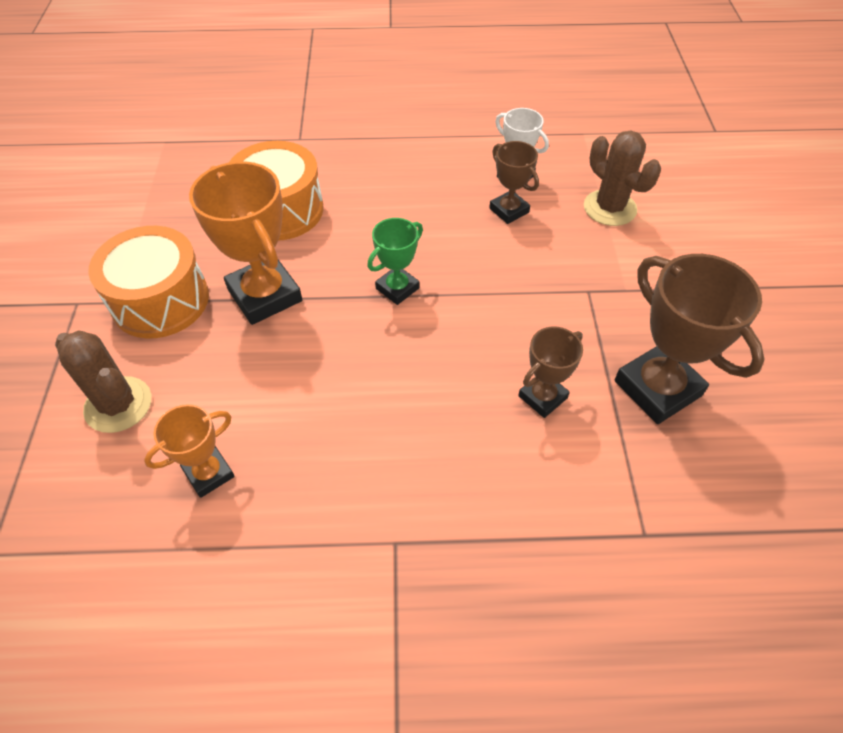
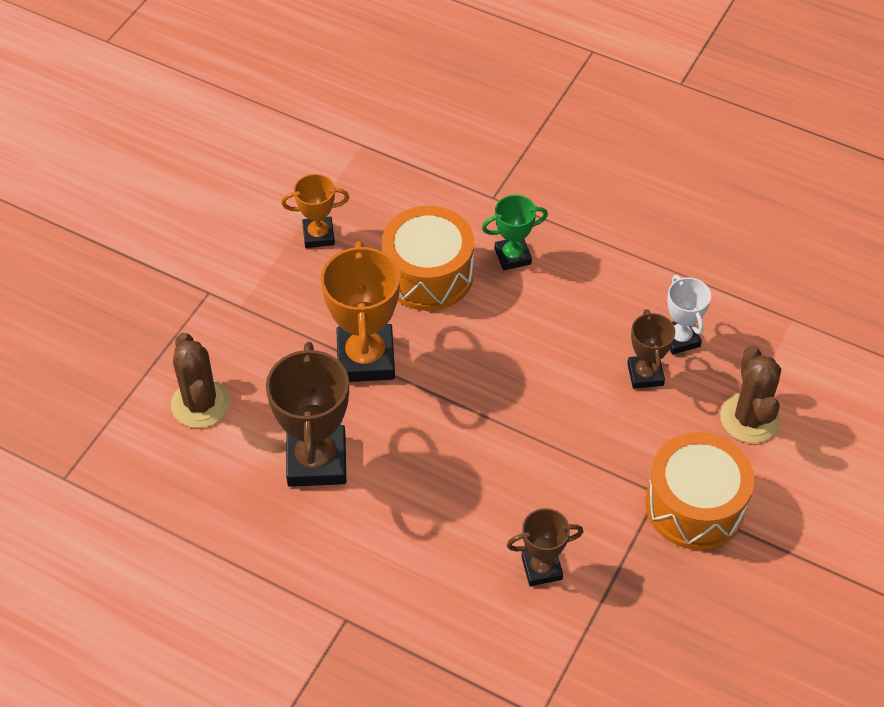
camera: 30 degrees right, 0 degrees up
orange drum [88,226,209,338] -> orange drum moved to [645,432,754,550]
orange trophy [144,404,235,498] -> orange trophy moved to [281,174,349,248]
green trophy [367,218,423,305] -> green trophy moved to [482,195,548,270]
brown trophy [615,254,764,424] -> brown trophy moved to [266,342,349,487]

